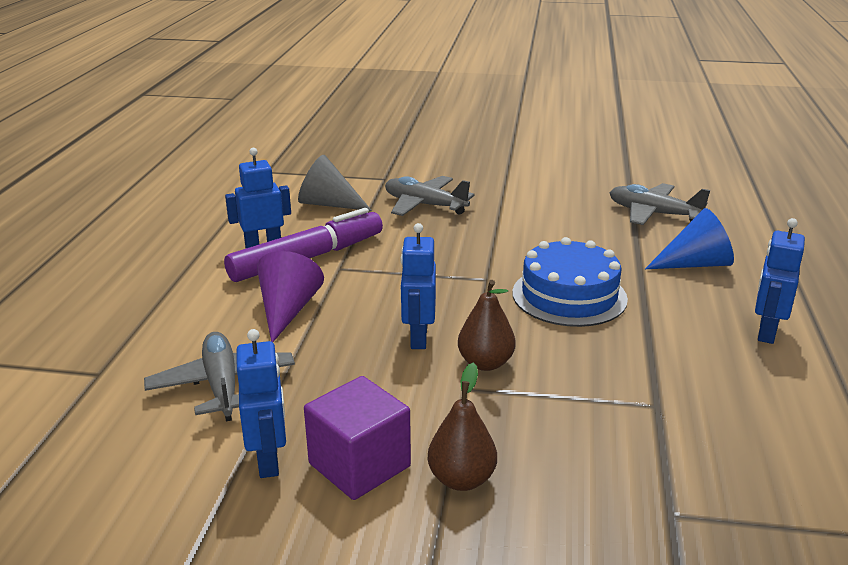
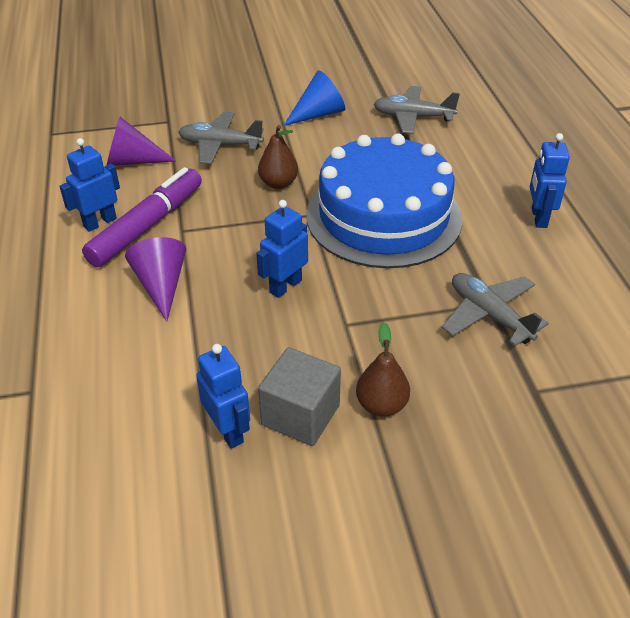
camera: 20 degrees left, 15 degrees up
grey plane [144,332,295,421] -> grey plane moved to [442,273,549,346]
grey cone [298,155,372,211] -> purple cone [107,117,176,166]
purple cube [304,376,411,500] -> grey cube [258,347,341,446]
blue robot [400,223,436,349] -> blue robot turned 60 degrees clockwise [256,200,308,298]
brown pear [458,280,516,371] -> brown pear moved to [258,125,298,189]
blue cake [512,237,628,327] -> blue cake [306,134,462,268], size x1.65
blue cone [645,208,734,269] -> blue cone moved to [284,71,345,126]

